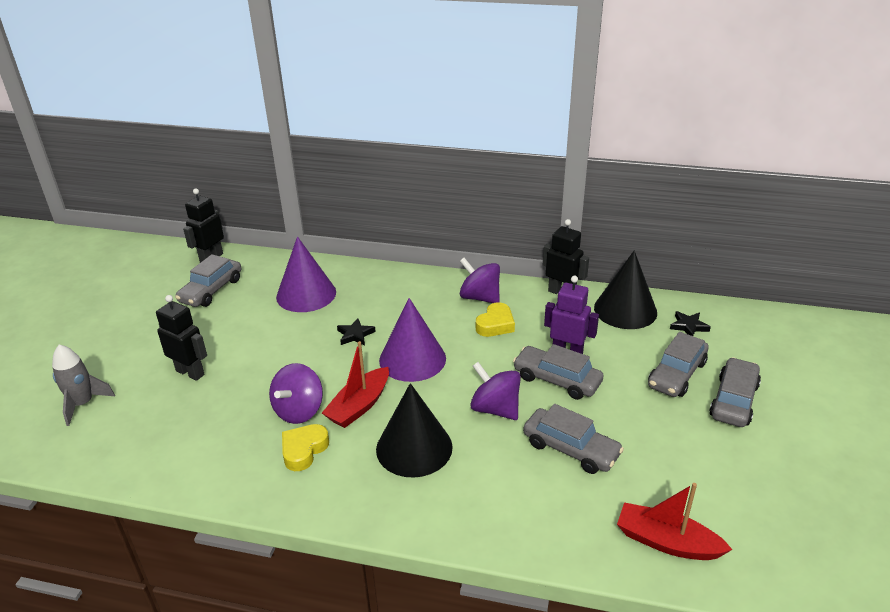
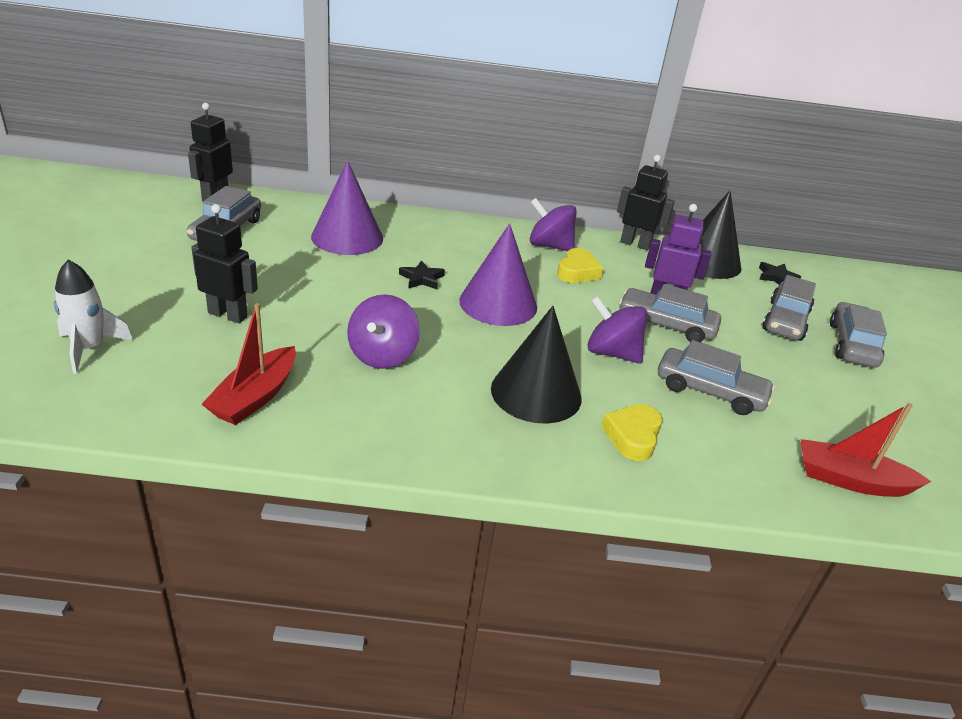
camera: 15 degrees left, 0 degrees up
grey rocket [52,344,115,426] -> white rocket [54,260,133,374]
yellow heart [282,424,329,471] -> yellow heart moved to [601,404,662,461]
red boat [322,341,389,428] -> red boat moved to [201,303,296,425]

